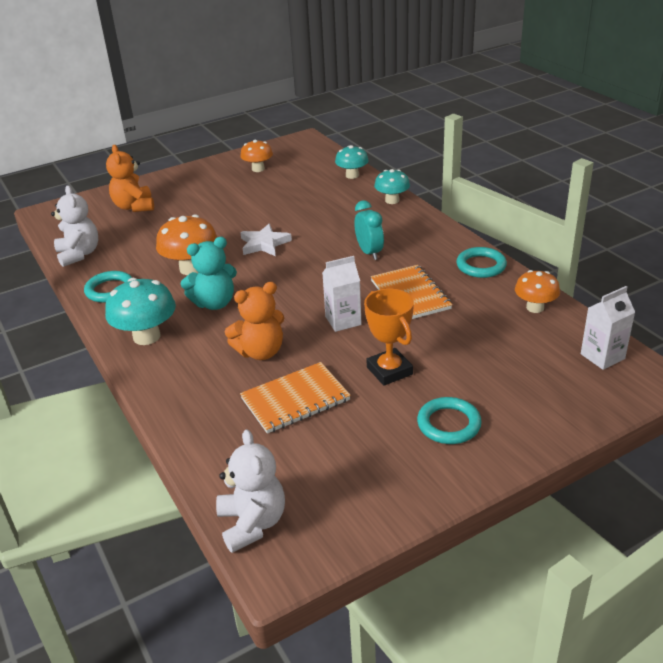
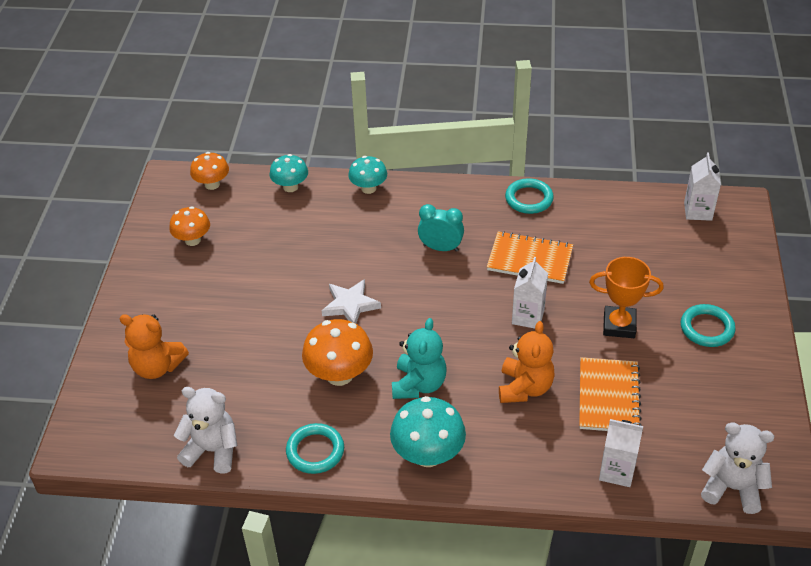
camera: 55 degrees left, 10 degrees up
orange mushroom [515,270,560,313] -> orange mushroom moved to [190,152,229,190]
none -> white carton [599,419,643,487]

